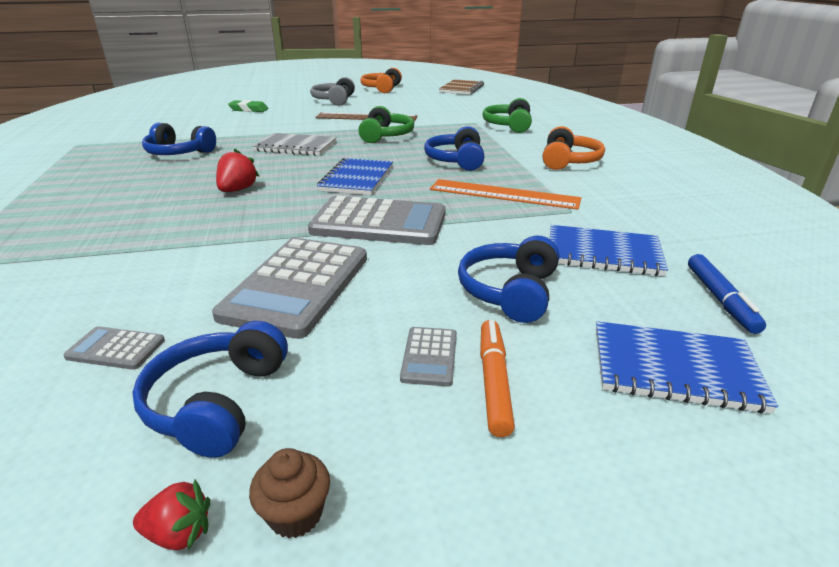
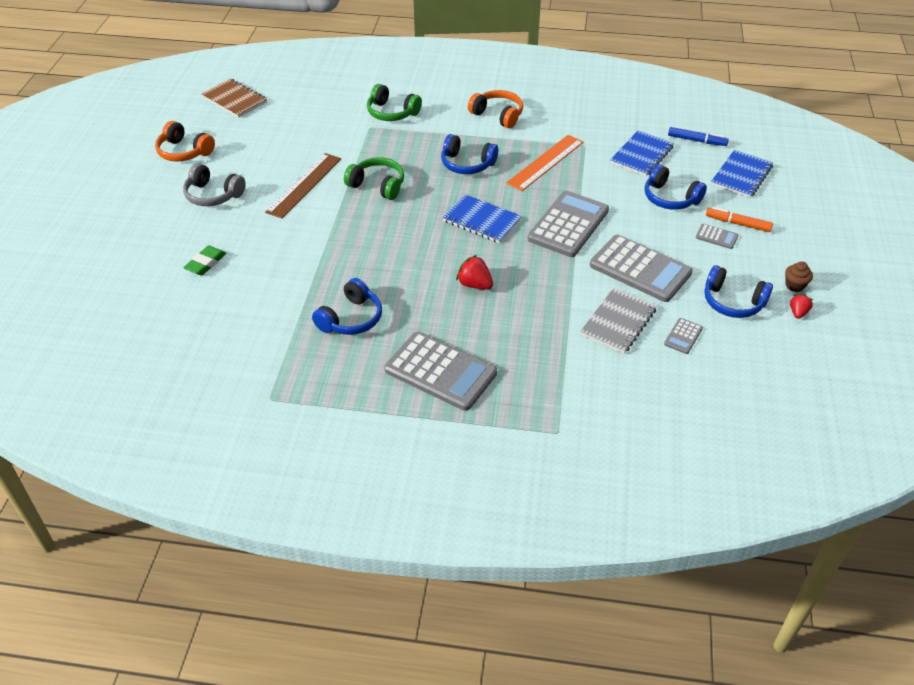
camera: 70 degrees left, 15 degrees up
grey notebook [253,133,336,156] -> grey notebook moved to [580,288,657,353]
none -> grey calculator [385,332,497,411]

